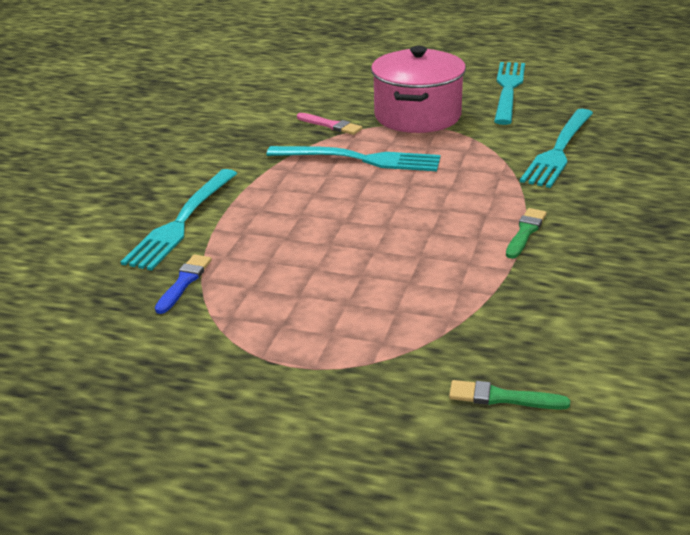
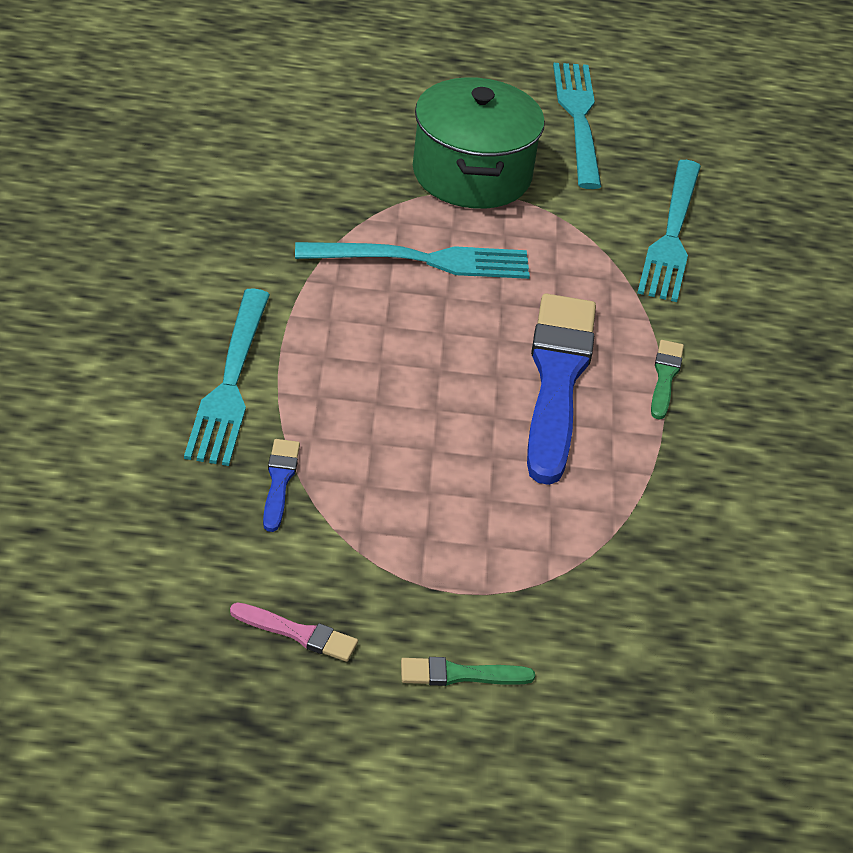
camera: 20 degrees left, 10 degrees up
pink brush [297,113,363,135] -> pink brush moved to [230,603,358,662]
pink pot [371,46,466,133] -> green pot [413,77,545,209]
green brush [449,380,570,410] -> green brush moved to [401,657,535,686]
none -> blue brush [527,294,596,485]

